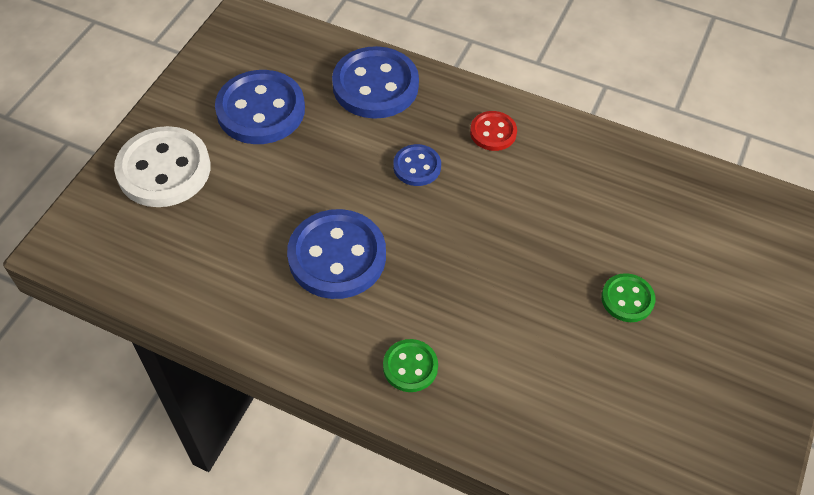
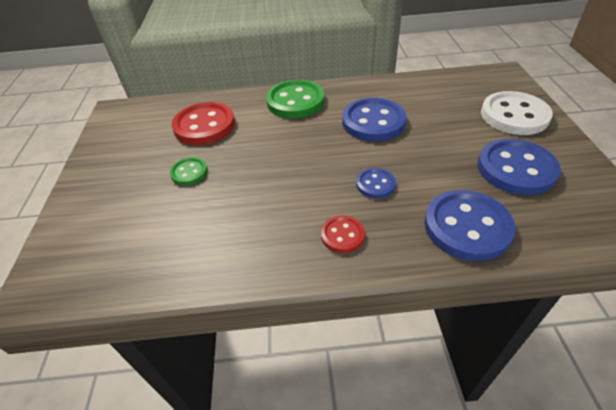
camera: 155 degrees right, 10 degrees down
green button [383,339,438,392] -> green button [266,80,325,118], size x1.91
none -> red button [171,102,235,145]

